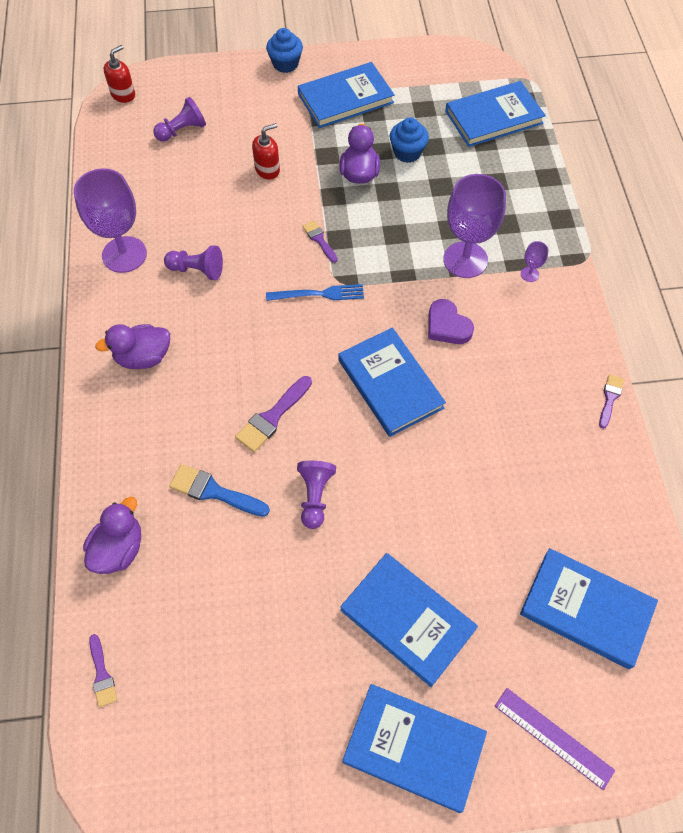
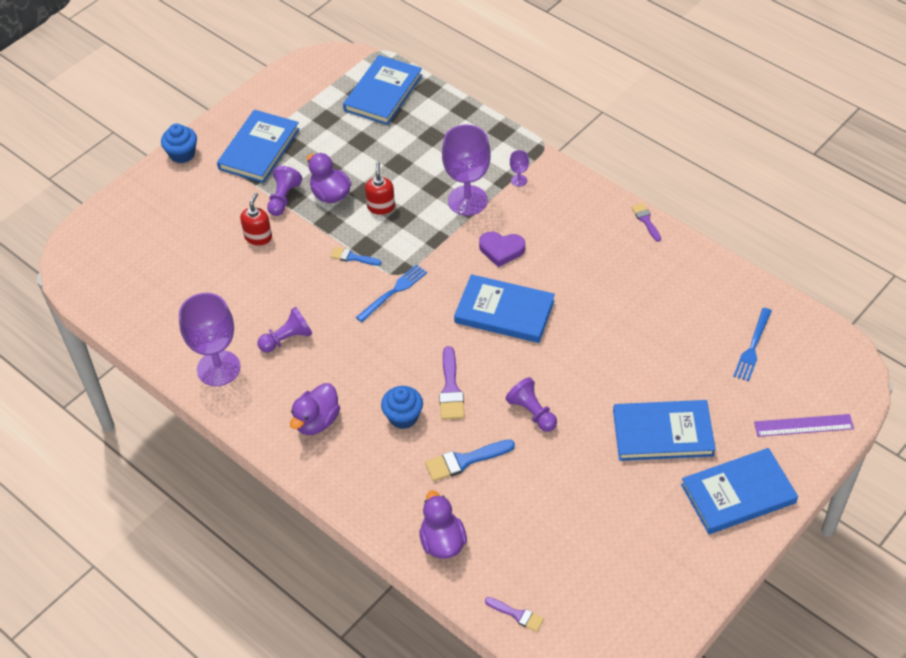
camera: 40 degrees left, 10 degrees down
red soap dispenser [104,45,135,103] -> red soap dispenser moved to [365,162,395,215]
purple pawn [153,97,206,142] -> purple pawn moved to [267,166,302,216]
purple brush [302,220,338,263] -> blue brush [331,247,382,266]
blue cupcake [390,117,429,163] -> blue cupcake moved to [381,386,423,429]
blue book [520,548,658,669] -> blue fork [733,308,772,381]

